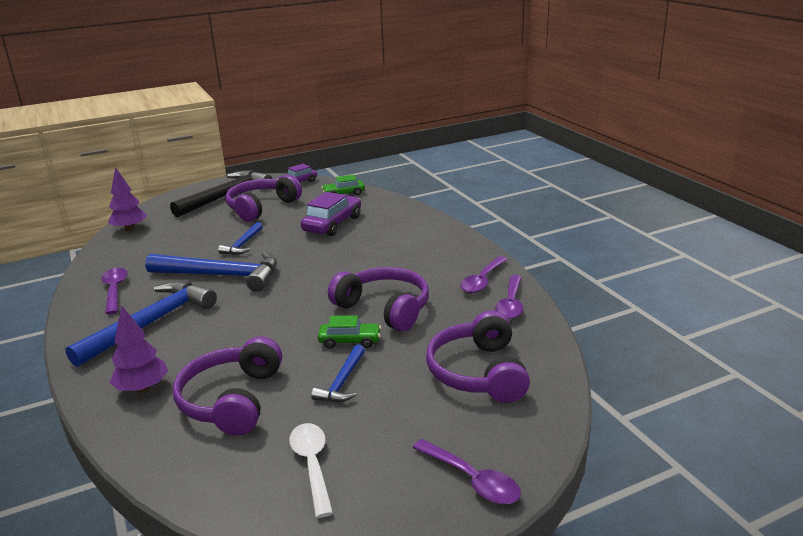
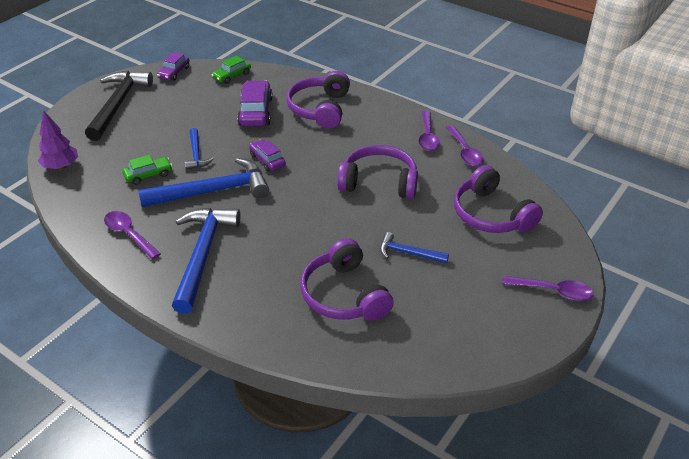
camera: 30 degrees left, 15 degrees up
purple tree [110,306,168,393] -> none
purple headphones [226,175,302,222] -> purple headphones moved to [286,71,350,128]
white spoon [289,423,333,518] -> none
blue hammer [311,344,365,402] -> blue hammer turned 120 degrees clockwise [380,232,449,263]
green car [318,315,381,349] -> green car moved to [122,155,172,185]
none -> purple car [249,139,286,172]

